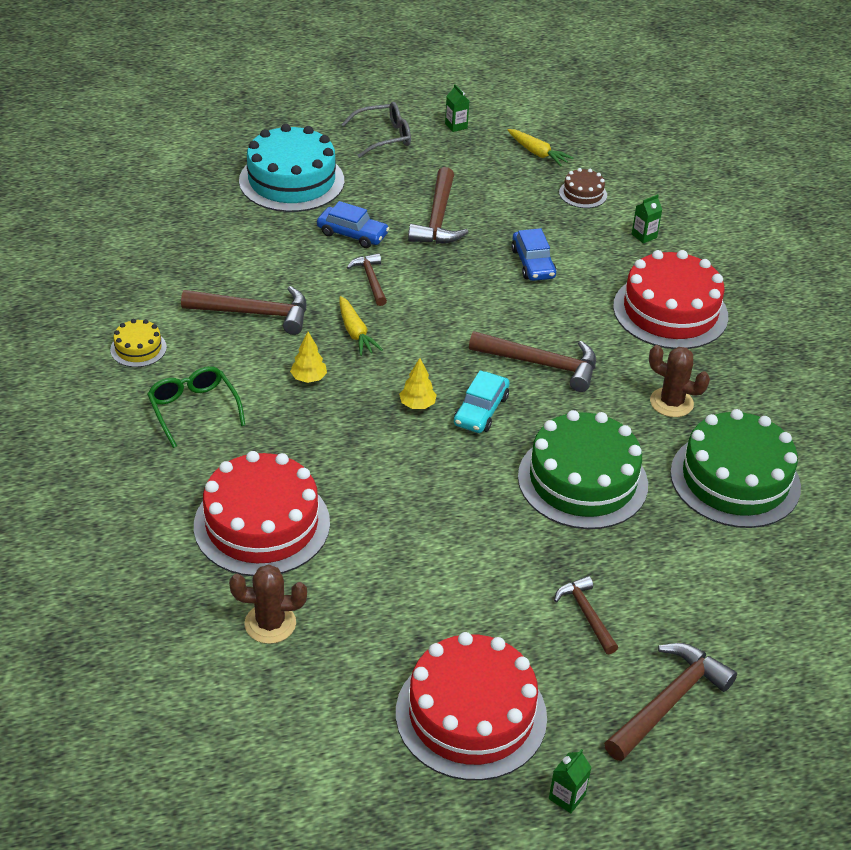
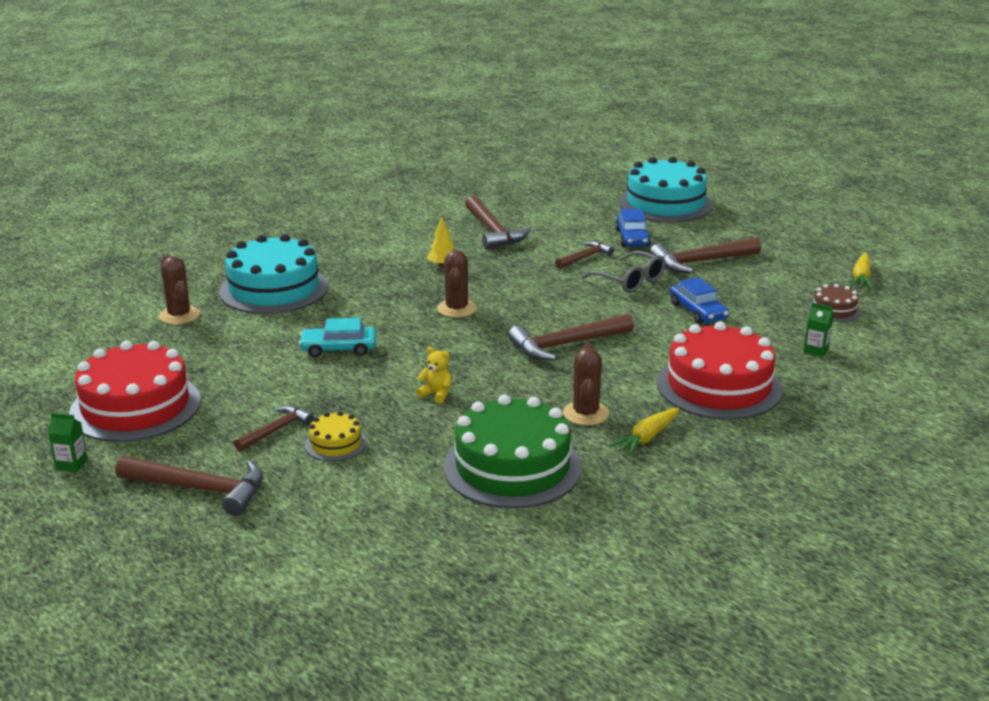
camera: 65 degrees right, 15 degrees down
yellow cake [110,319,167,367] -> yellow cake moved to [305,411,366,461]
green glasses [147,366,245,448] -> none
red cake [194,451,330,576] -> turquoise cake [219,234,328,314]
yellow carrot [340,296,383,356] -> yellow carrot moved to [609,408,680,456]
grey glasses [341,102,411,158] -> grey glasses moved to [581,251,665,293]
yellow tree [399,358,437,409] -> brown cactus [437,250,477,318]
green carton [445,84,469,132] -> none
turquoise car [454,370,510,433] -> turquoise car moved to [298,318,376,357]
brown hammer [469,331,596,392] -> brown hammer turned 75 degrees clockwise [508,313,634,360]
blue car [511,228,556,281] -> blue car turned 75 degrees counterclockwise [670,277,729,324]
green cake [518,410,648,529] -> yellow teddy bear [416,347,451,403]

